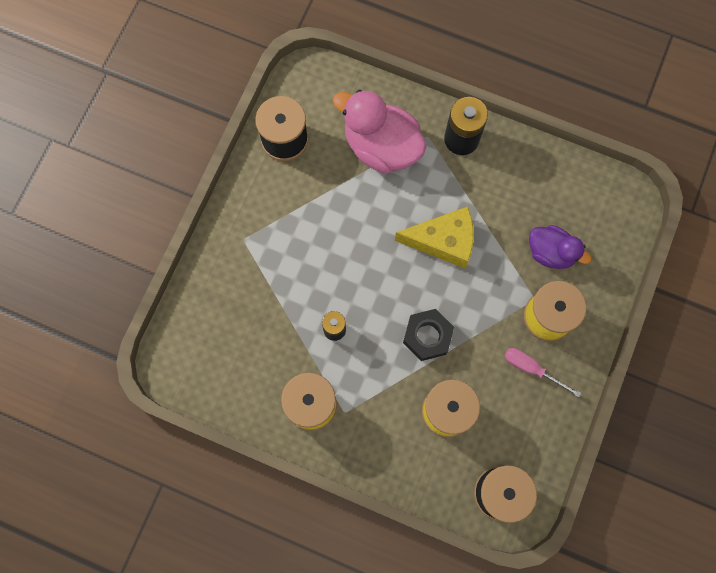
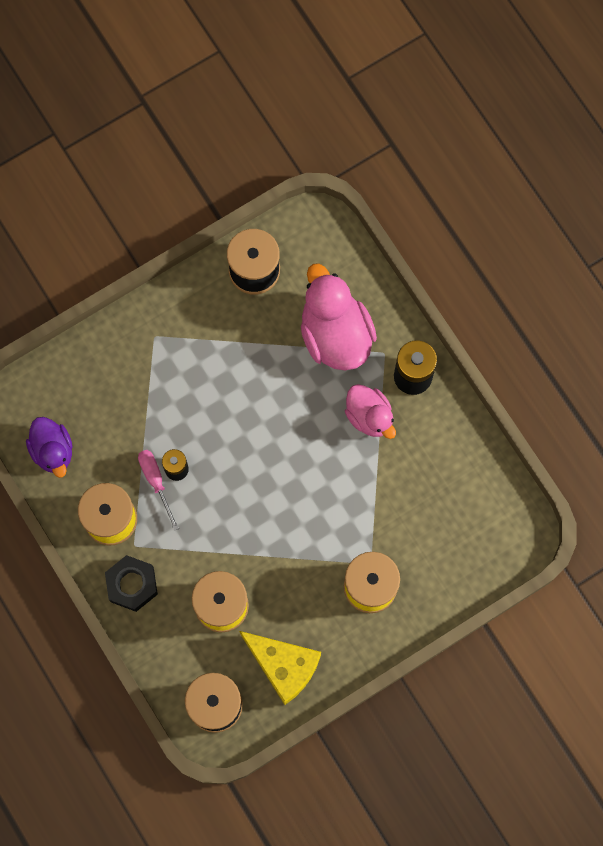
camera: 35 degrees right, 0 degrees up
yellow cheese [395,206,474,269] -> yellow cheese moved to [239,631,321,705]
black nut [403,309,454,361] -> black nut moved to [105,555,158,612]
pink screwdriver [504,348,581,397] -> pink screwdriver moved to [138,450,179,531]
purple duck [529,225,591,269] -> purple duck moved to [26,417,72,478]
none -> pink duck [345,384,396,439]

